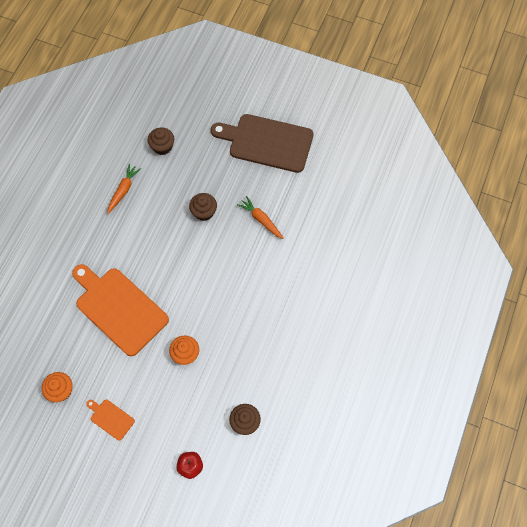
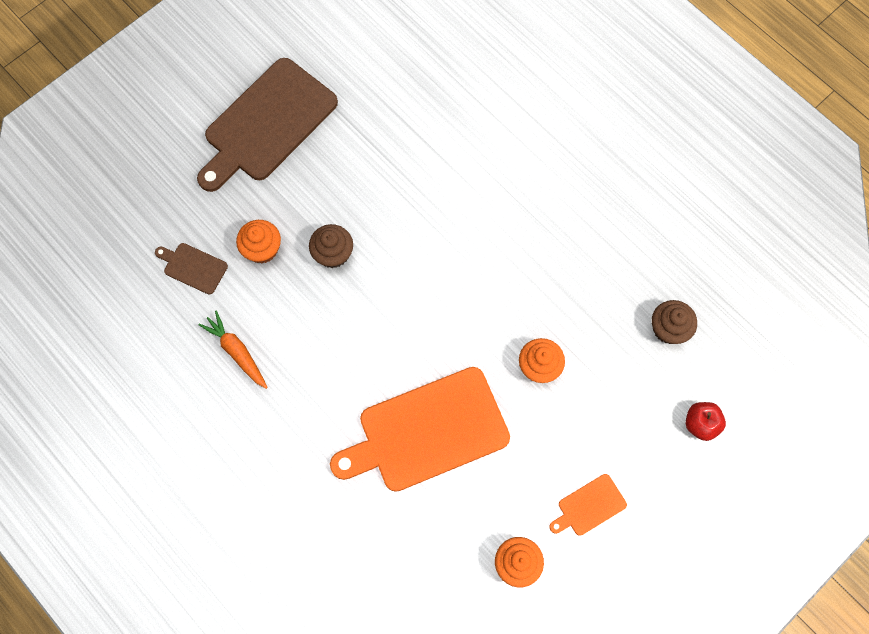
camera: 65 degrees left, 5 degrees up
brown cupcake [148,127,174,155] -> brown cutting board [155,243,228,294]
orange carrot [237,196,284,239] -> none
none -> orange cupcake [236,220,281,263]

